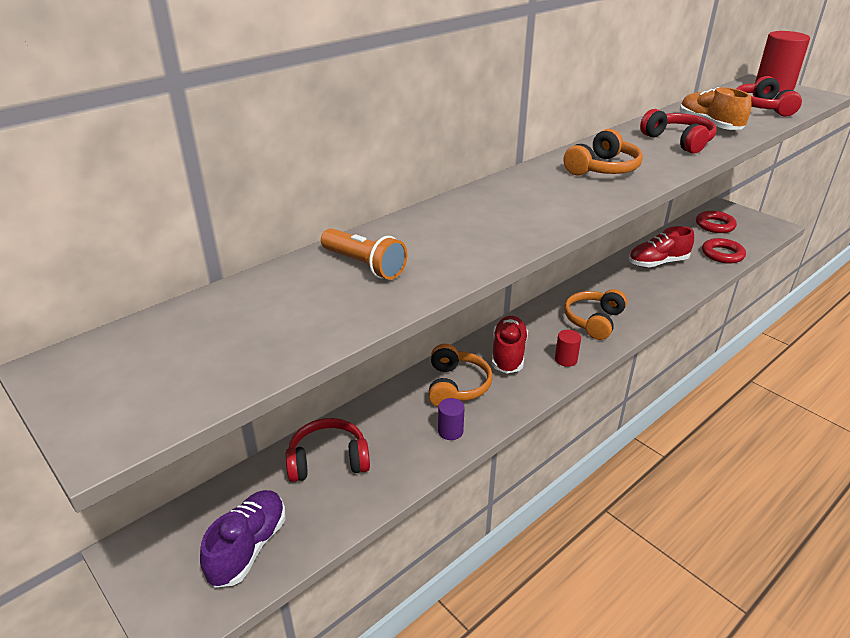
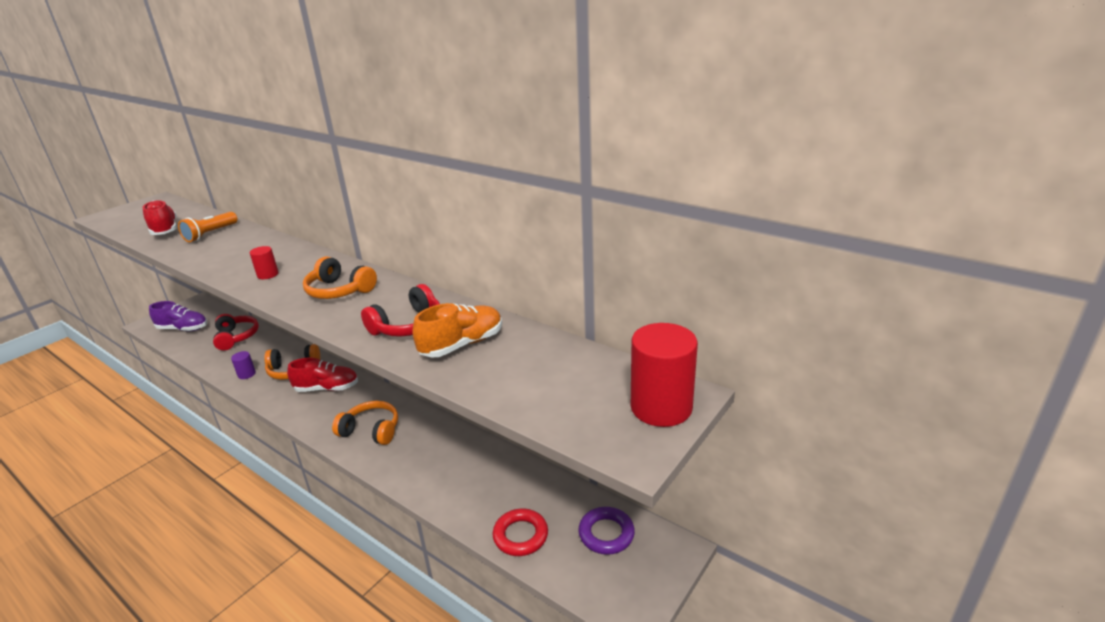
camera: 80 degrees right, 5 degrees down
red cylinder [555,330,581,367] -> red cylinder moved to [250,246,278,279]
red shoe [629,226,694,267] -> red shoe moved to [143,200,177,235]
red ring [696,211,737,233] -> purple ring [578,507,635,555]
red headphones [737,76,802,117] -> none

